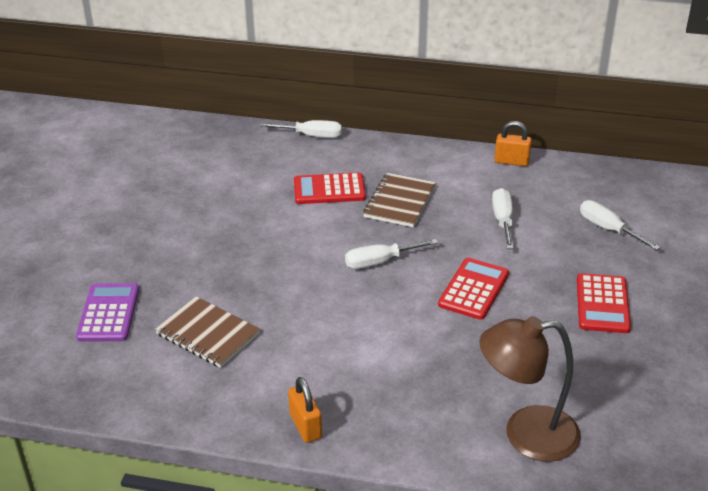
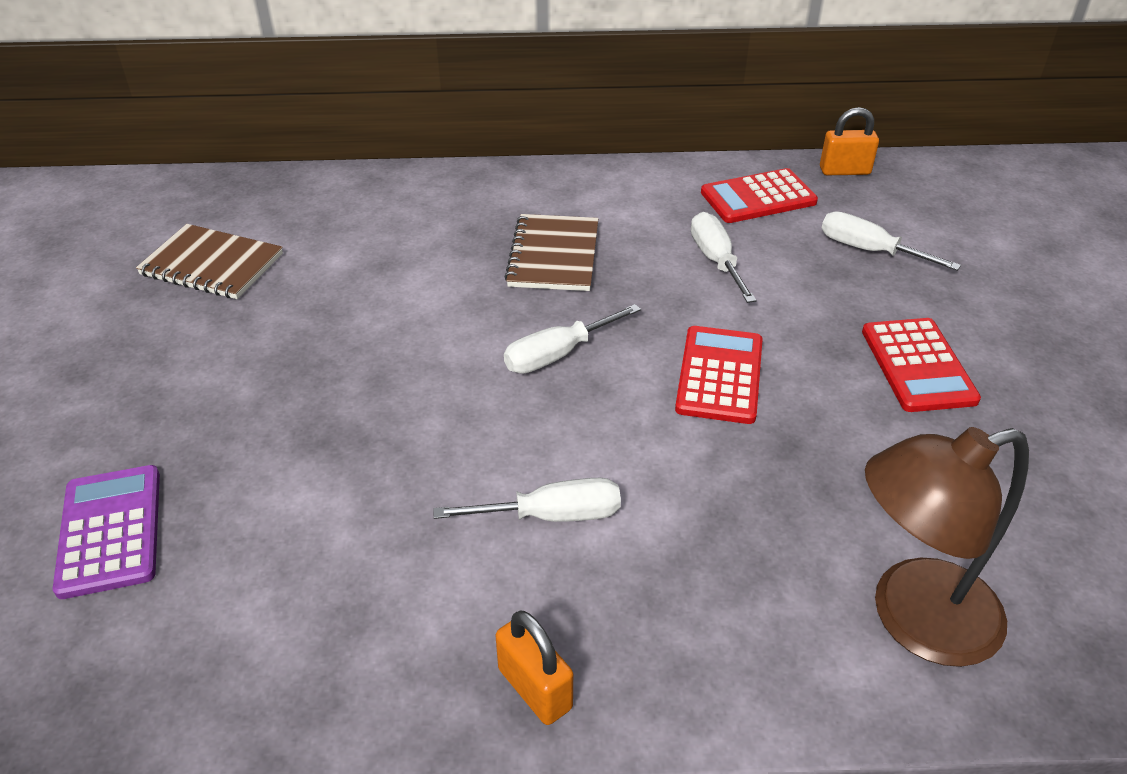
camera: 15 degrees left, 5 degrees up
brown notebook [155,296,260,368] -> brown notebook moved to [136,224,283,299]
white screwdriver [260,120,342,138] -> white screwdriver moved to [433,478,621,522]
red calculator [294,172,366,204] -> red calculator moved to [701,168,818,223]
orange padlock [494,121,532,166] -> orange padlock moved to [820,107,879,175]

